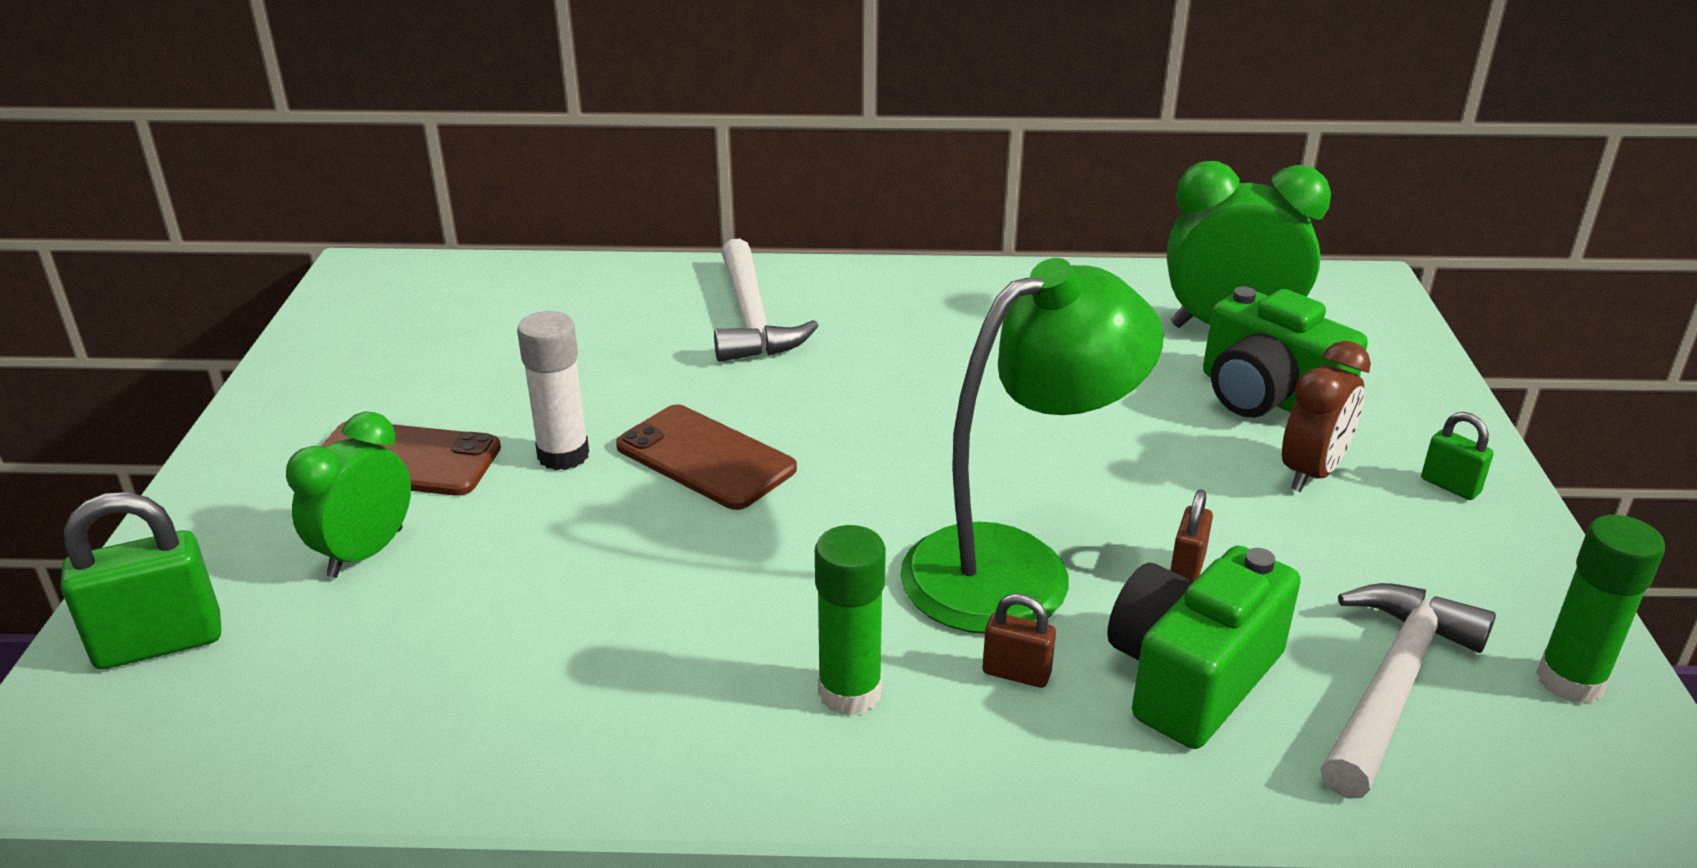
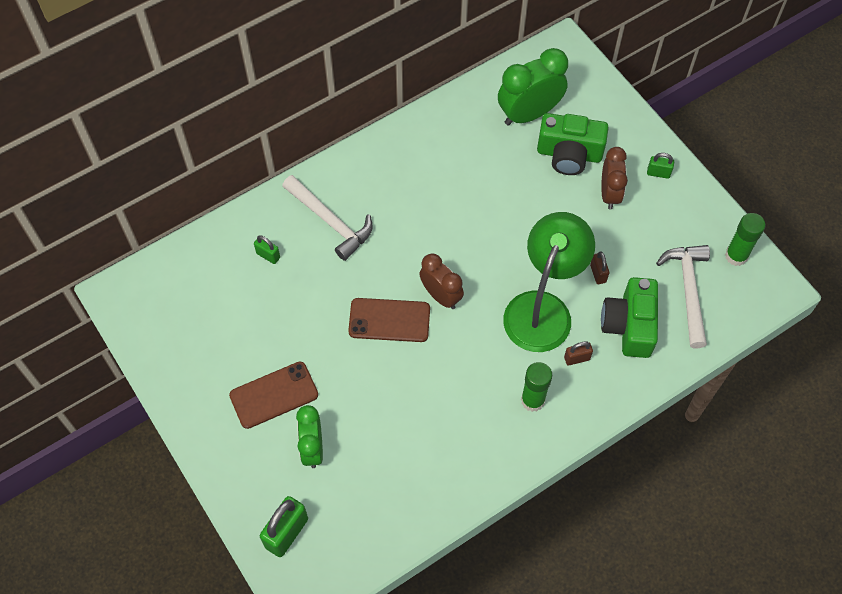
camera: 35 degrees left, 30 degrees up
white glue stick [517,311,589,470] -> none
none -> green padlock [254,235,280,264]
none -> brown clock [419,253,464,309]

